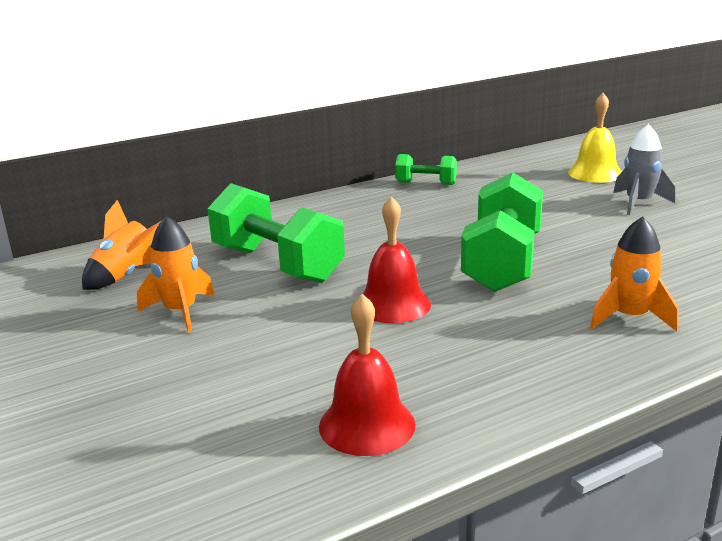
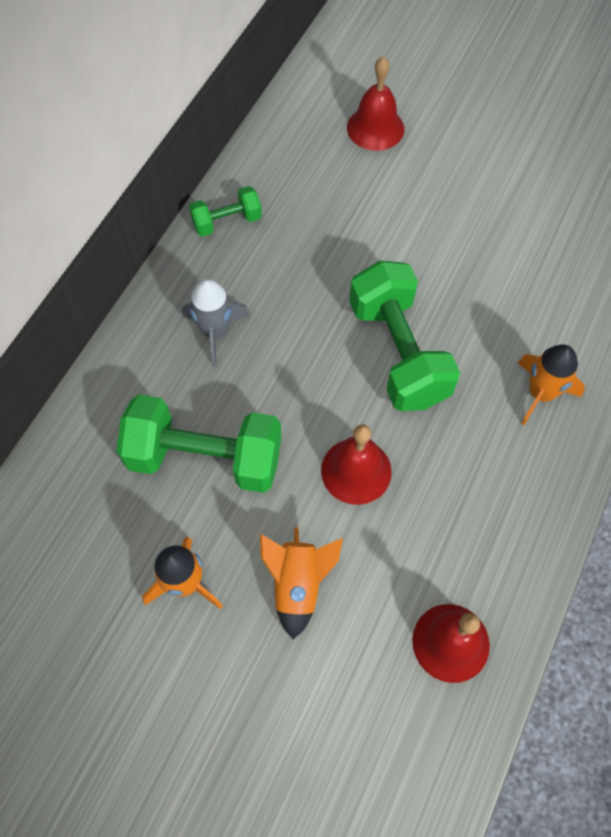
camera: 35 degrees left, 40 degrees up
orange rocket [82,200,161,290] -> orange rocket moved to [260,527,343,639]
yellow bell [568,93,621,183] -> red bell [347,57,404,151]
grey rocket [613,124,675,215] -> grey rocket moved to [182,279,250,367]

